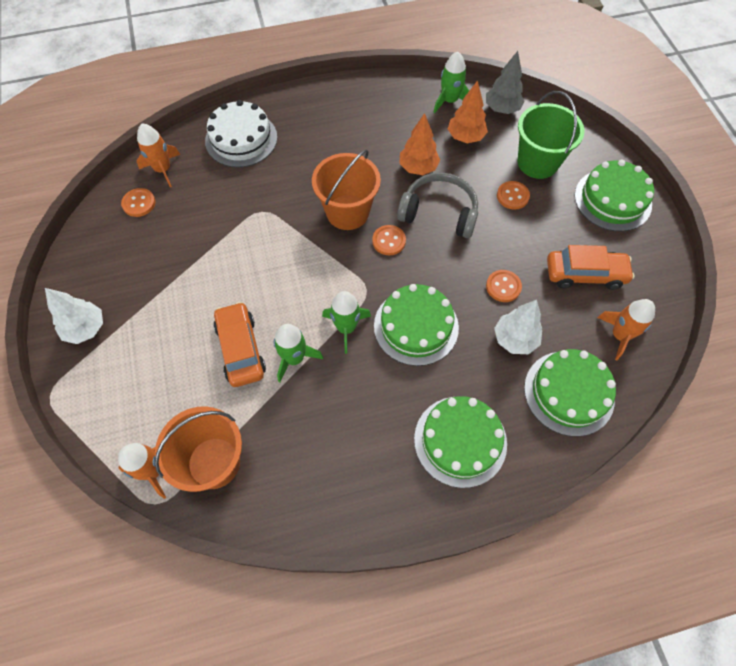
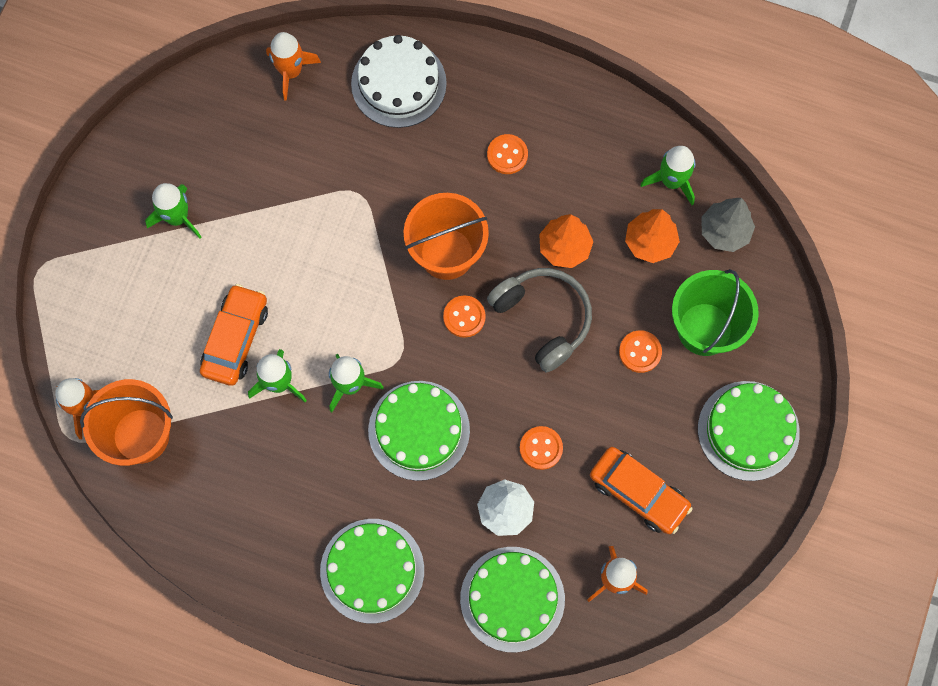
camera: 35 degrees right, 10 degrees up
white tree [45,288,103,344] -> none
orange button [121,188,155,217] -> orange button moved to [487,134,528,174]
none -> green rocket [145,183,201,239]

